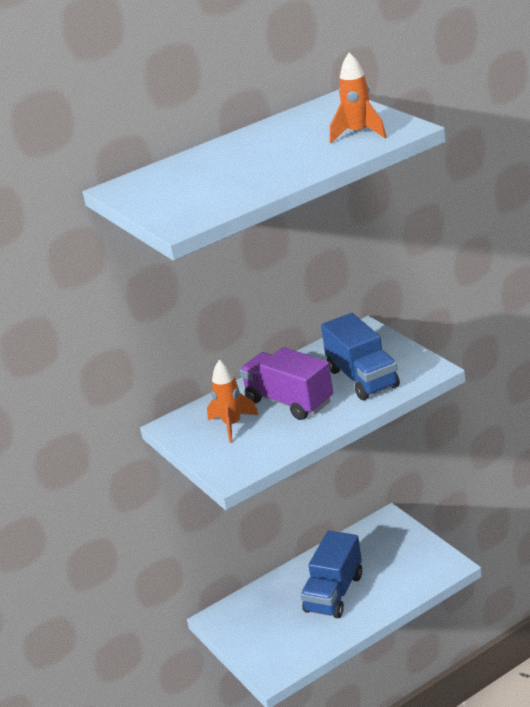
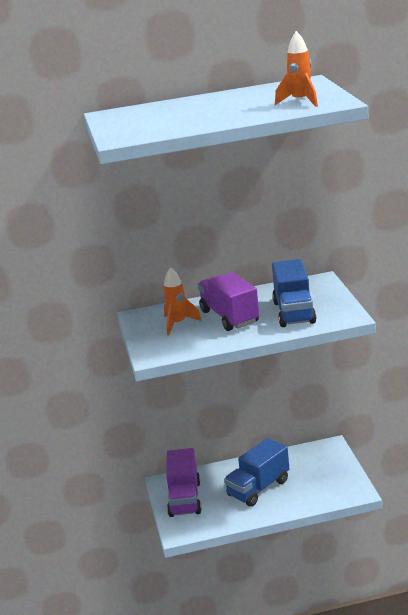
camera: 20 degrees right, 5 degrees down
none -> purple truck [166,448,201,517]

